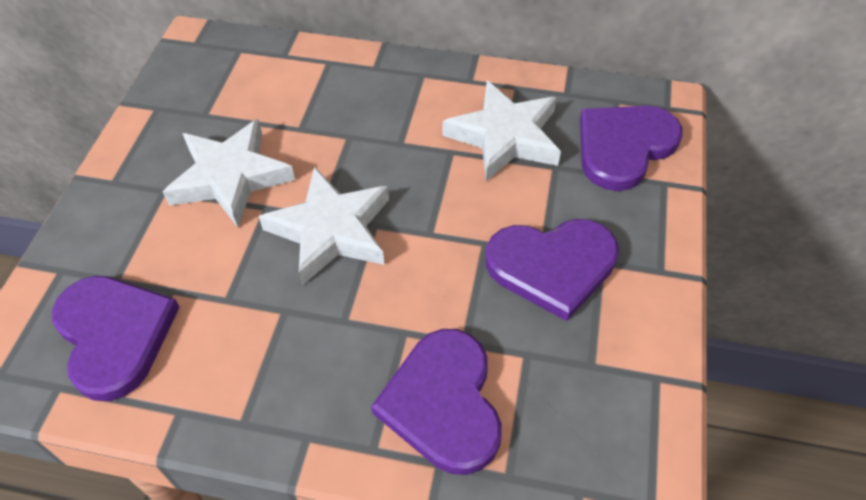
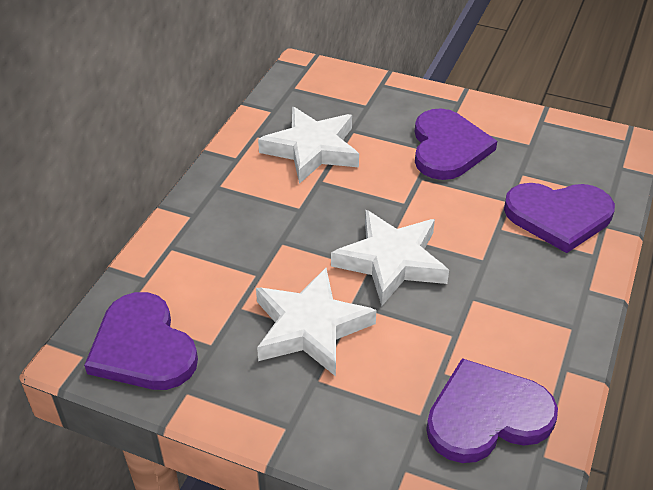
camera: 80 degrees left, 10 degrees down
purple heart [580,106,683,191] -> purple heart moved to [84,292,198,390]

